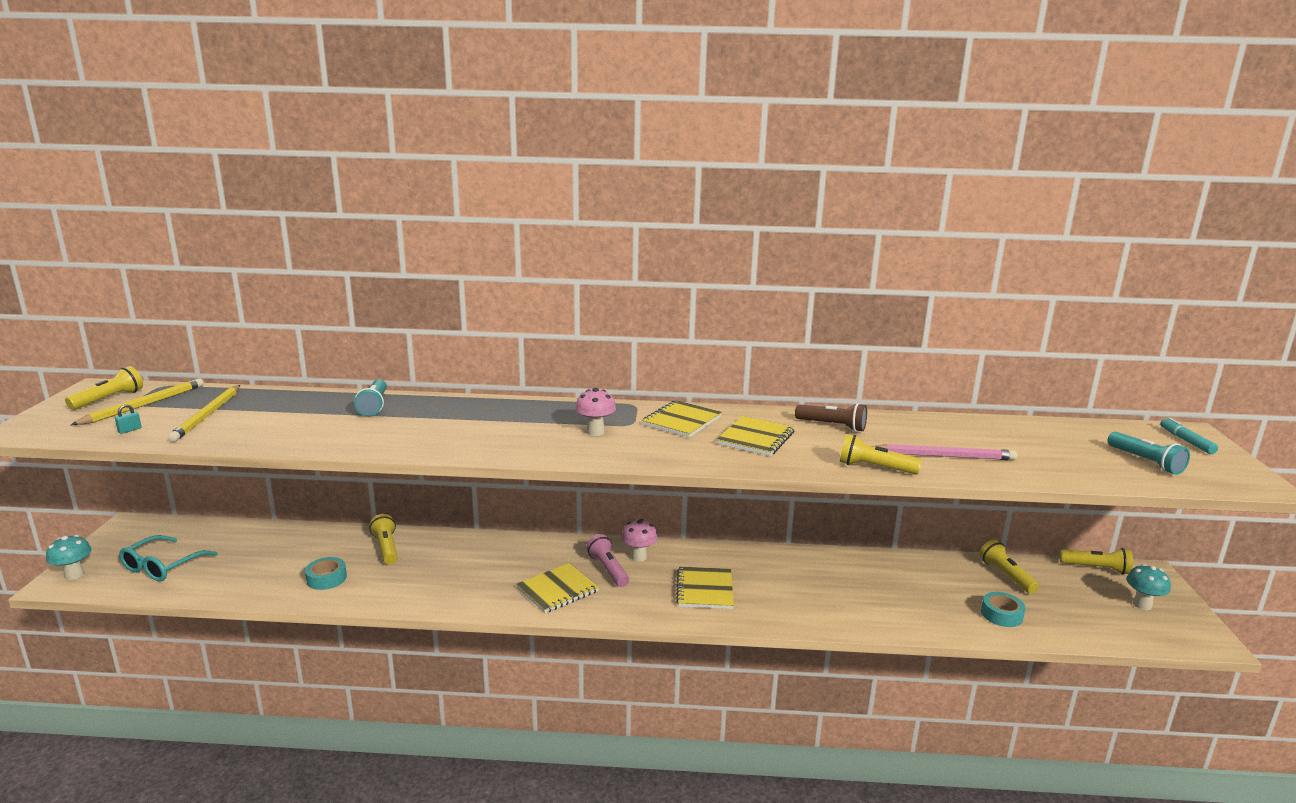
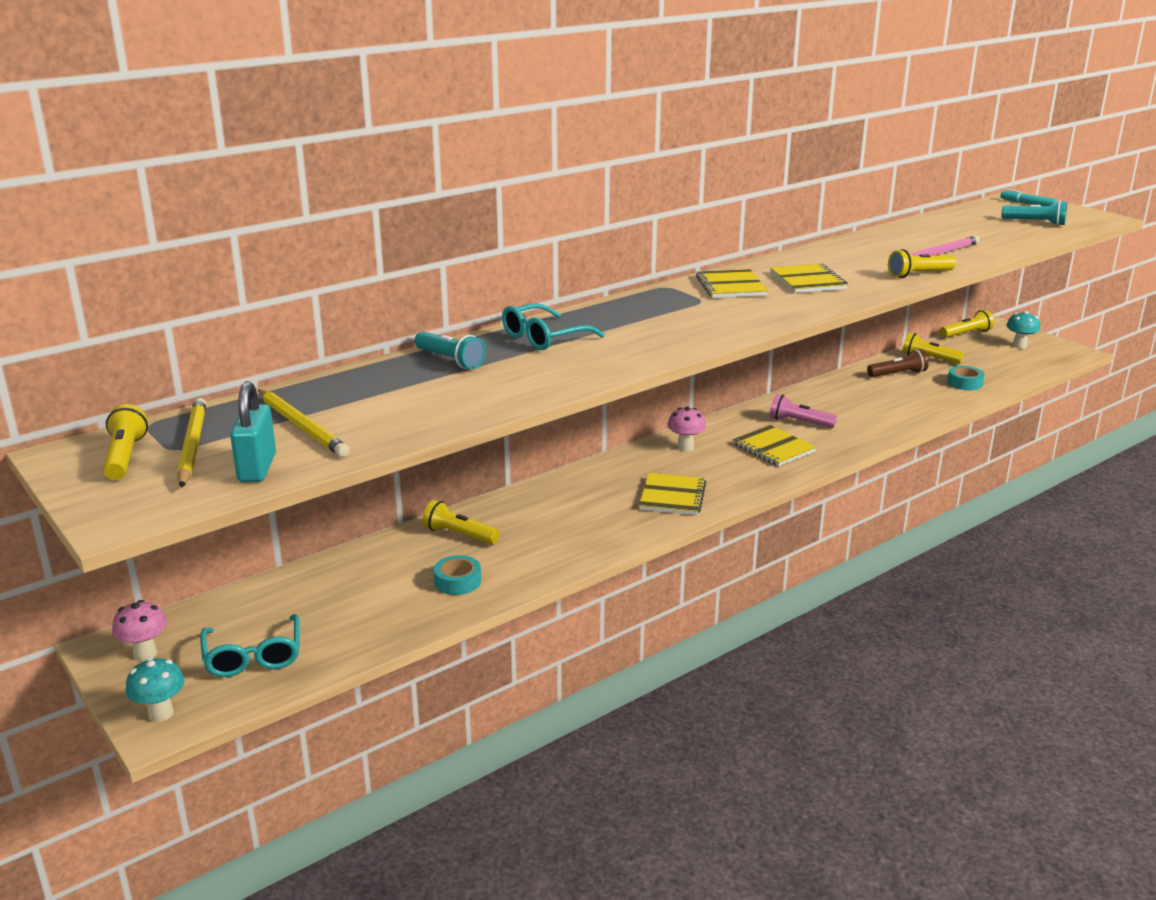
camera: 40 degrees left, 5 degrees up
turquoise padlock [115,404,142,434] -> turquoise padlock [230,381,276,482], size x2.40
pink mushroom [575,388,616,436] -> pink mushroom moved to [112,600,167,661]
pink flashlight [586,534,629,587] -> pink flashlight moved to [770,394,837,428]
brown flashlight [795,403,867,432] -> brown flashlight moved to [867,349,929,377]
none -> turquoise glasses [502,303,605,350]

